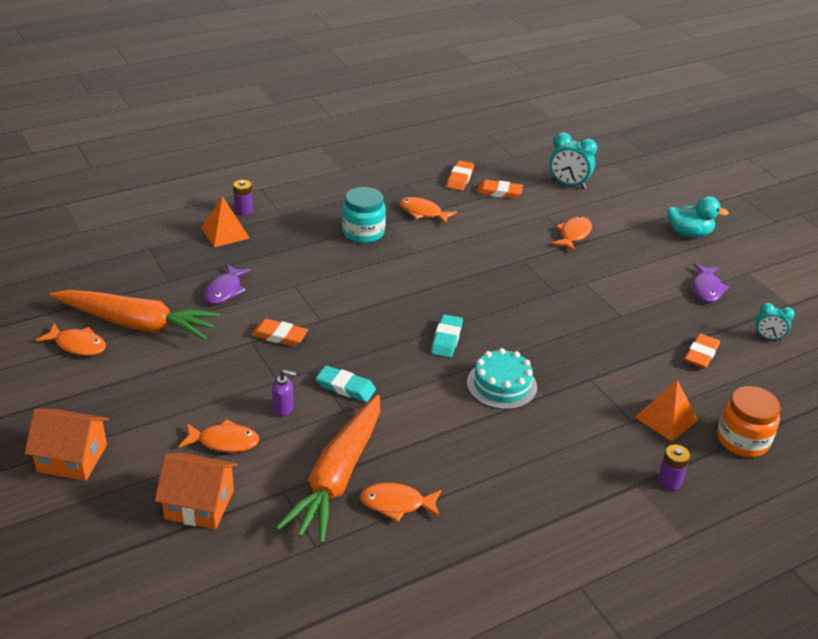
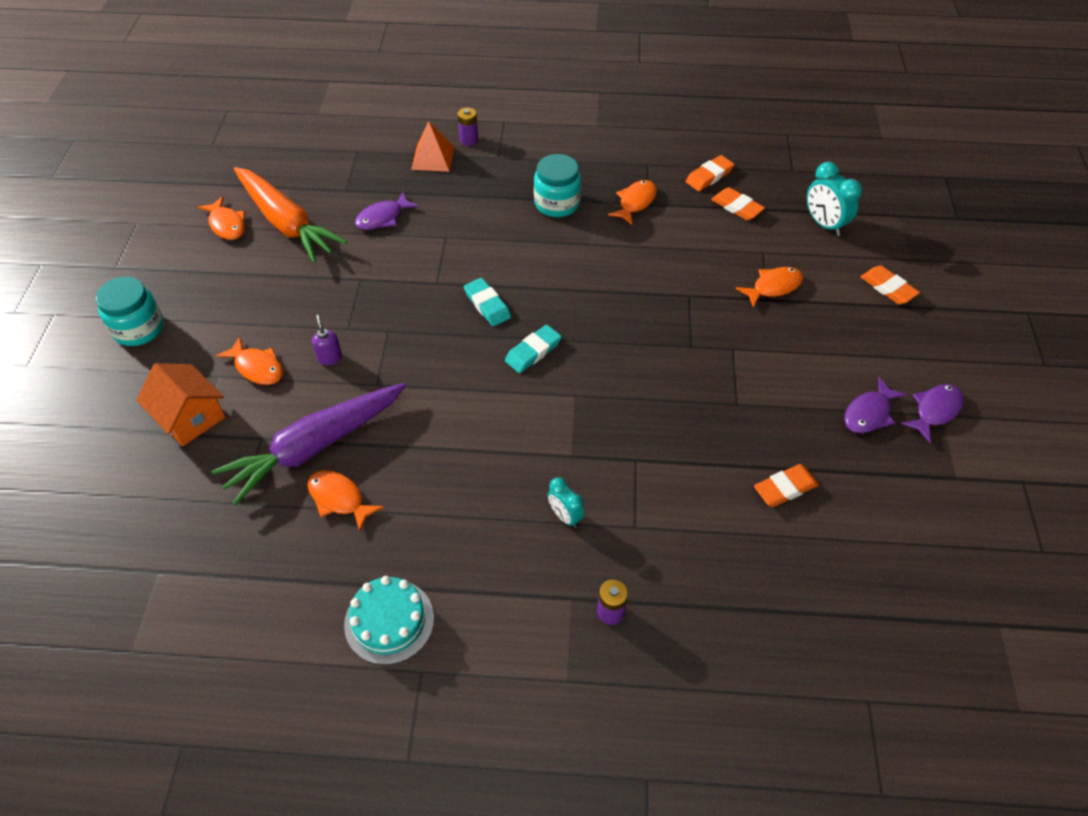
camera: 35 degrees right, 15 degrees up
orange house [24,409,109,481] -> turquoise jar [96,277,164,346]
orange eraser [251,319,308,347] -> orange eraser moved to [860,266,920,304]
purple soap dispenser [272,370,296,416] -> purple soap dispenser turned 150 degrees counterclockwise [312,315,342,365]
orange carrot [276,395,380,544] -> purple carrot [212,383,406,506]
turquoise eraser [316,366,376,402] -> turquoise eraser moved to [464,278,511,326]
orange fish [399,197,457,224] -> orange fish turned 60 degrees clockwise [608,180,657,225]
turquoise cake [467,348,537,410] -> turquoise cake moved to [344,576,434,665]
orange pyramid [635,380,698,441] -> none
turquoise duck [667,196,729,237] -> none
orange jar [717,386,781,457] -> none
turquoise clock [755,303,795,341] -> turquoise clock moved to [548,477,584,528]
none -> purple fish [901,384,964,443]

